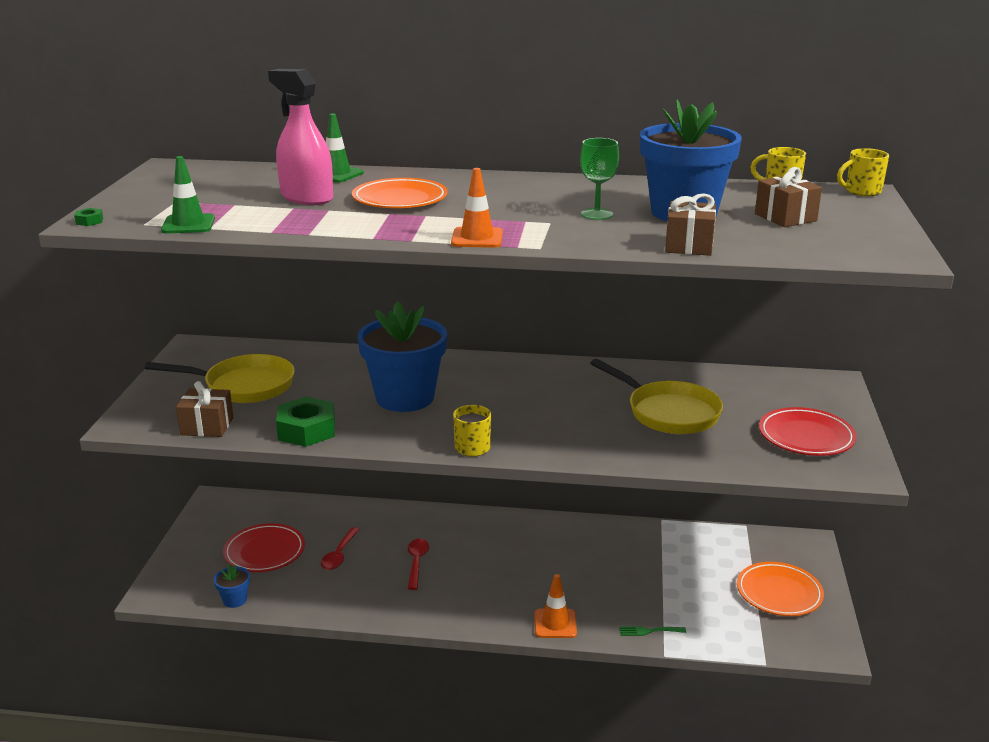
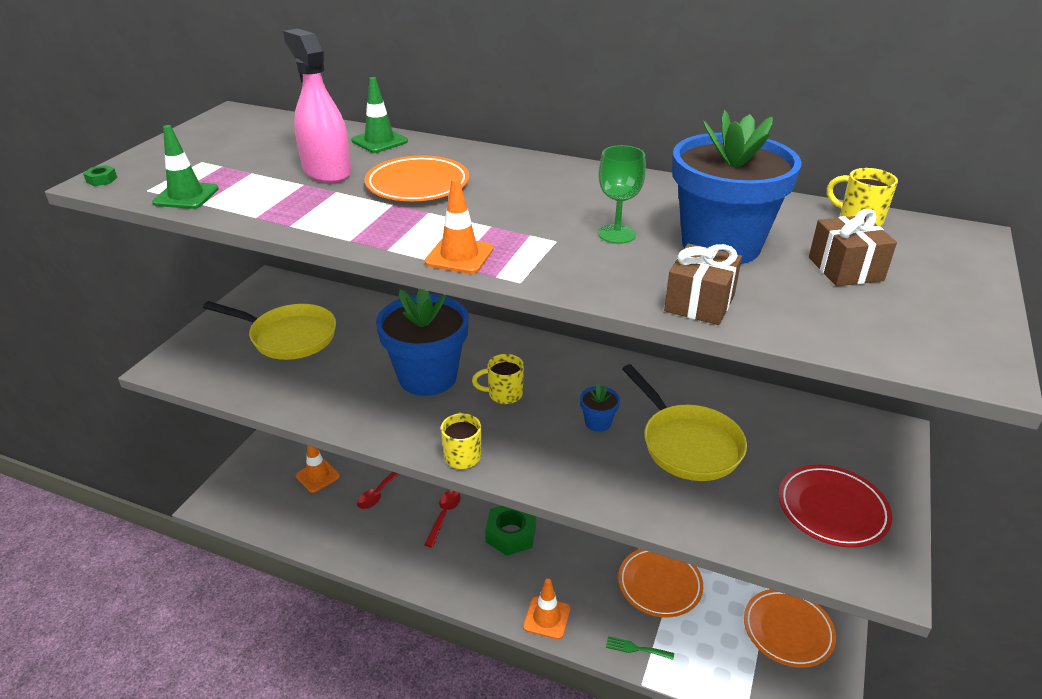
camera: 15 degrees right, 10 degrees up
brown gift [176,381,233,437] -> none
blue flower pot [214,564,250,608] -> blue flower pot moved to [580,383,620,432]
red plate [223,523,305,572] -> orange traffic cone [296,445,340,493]
green nut [276,396,335,447] -> green nut moved to [485,506,536,556]
yellow mug [837,148,889,196] -> yellow mug moved to [472,354,524,404]
none -> orange plate [618,549,703,618]

